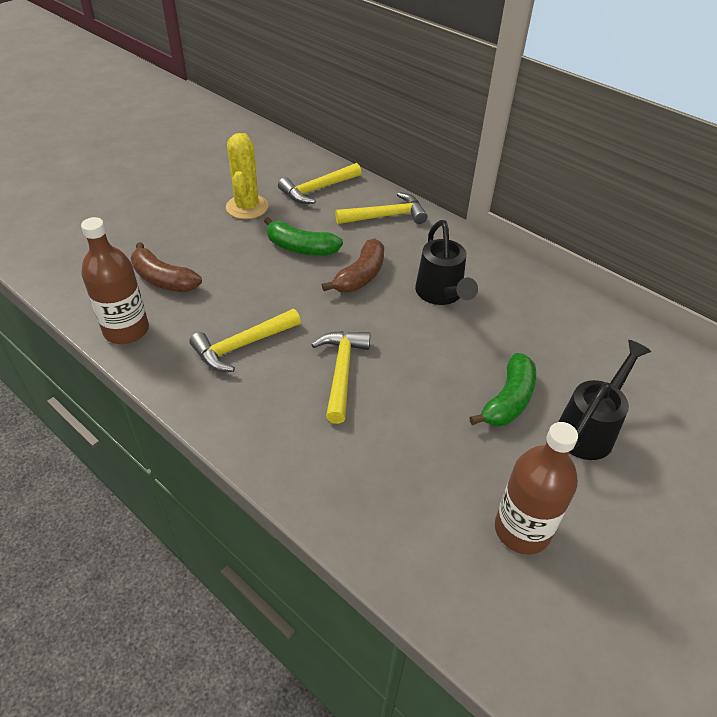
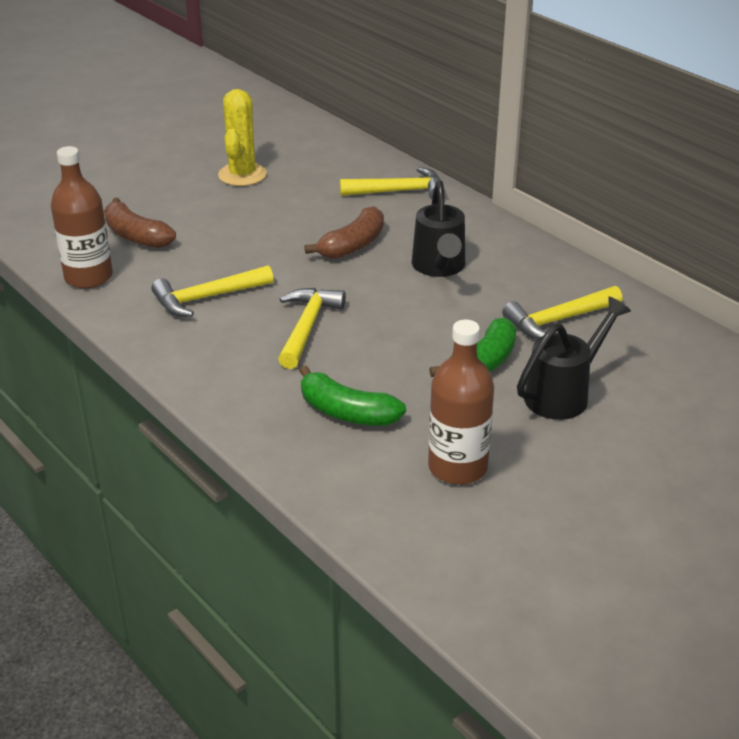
camera: 10 degrees right, 10 degrees down
green banana [264,217,343,255] -> green banana moved to [299,366,406,426]
yellow hammer [278,163,362,204] -> yellow hammer moved to [502,286,623,340]

